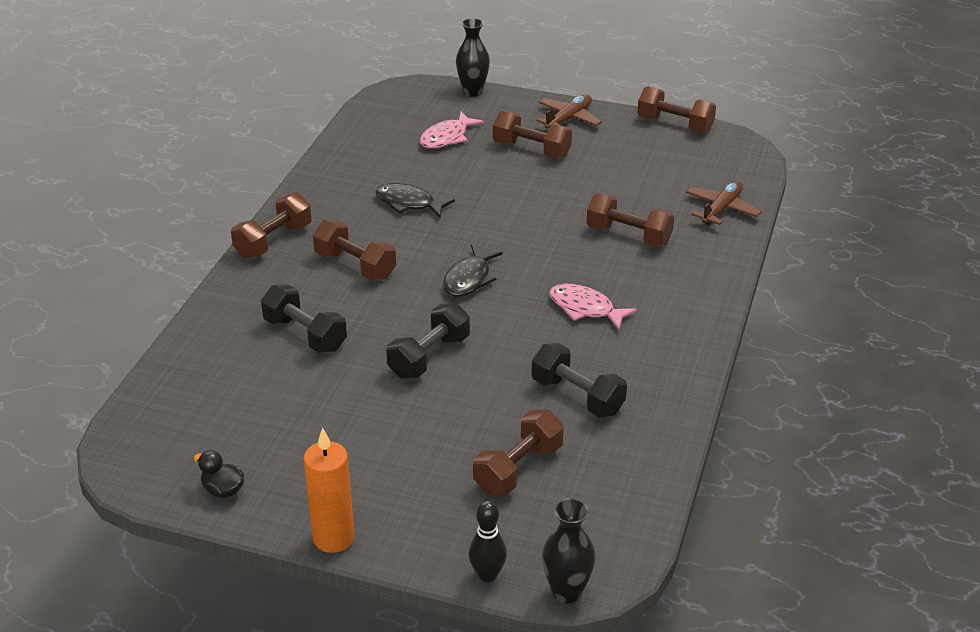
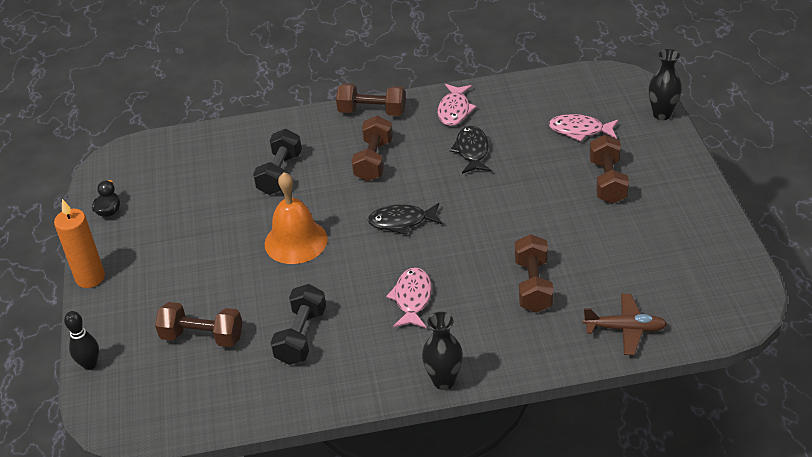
camera: 65 degrees right, 5 degrees up
black dumbbell [386,302,470,379] -> orange bell [265,172,328,264]
brown plane [536,95,602,129] -> none
black vase [542,498,596,604] -> black vase moved to [422,312,463,390]
brown dumbbell [637,86,716,133] -> none
none -> pink fish [438,84,477,126]

